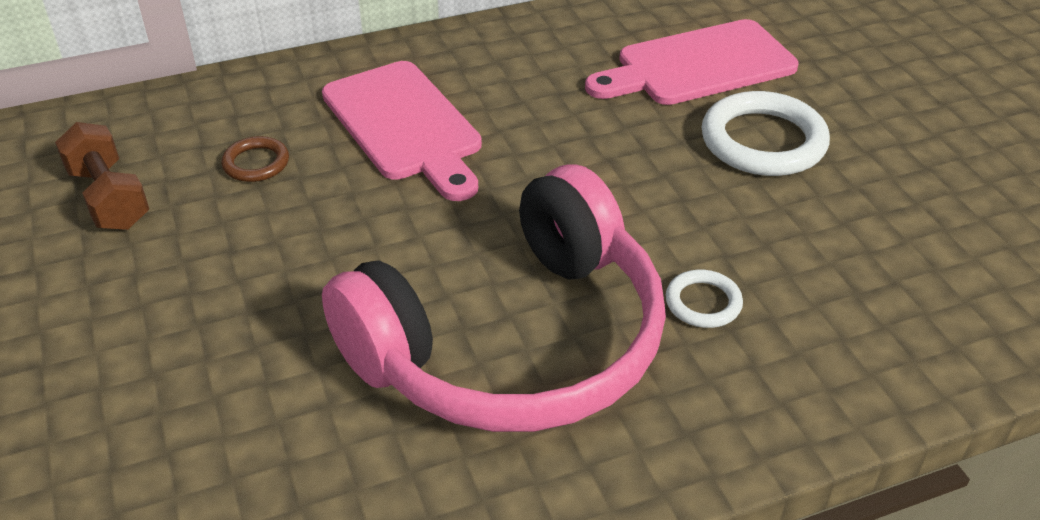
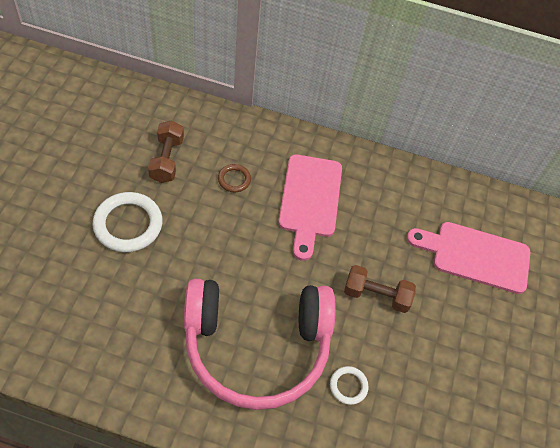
camera: 30 degrees right, 15 degrees up
white ring [701,91,830,176] -> white ring moved to [93,192,163,252]
none -> brown dumbbell [344,265,416,313]

